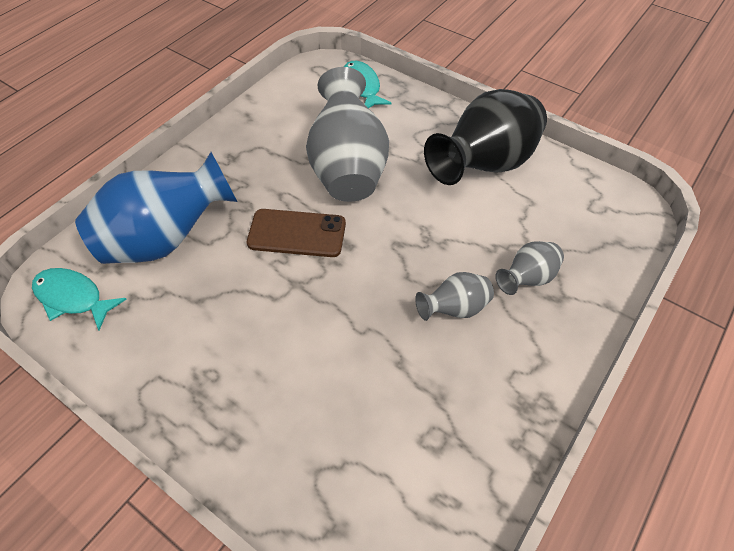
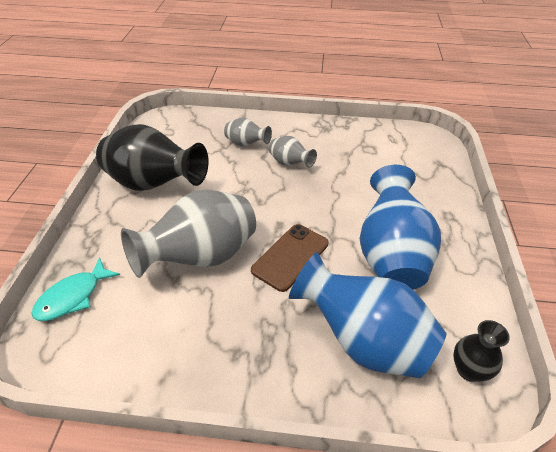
camera: 120 degrees left, 10 degrees down
turquoise fish [32,268,127,330] -> black vase [453,320,510,382]
brown phone [247,209,346,257] -> brown phone turned 60 degrees clockwise [251,224,329,292]
none -> blue vase [359,165,441,290]

